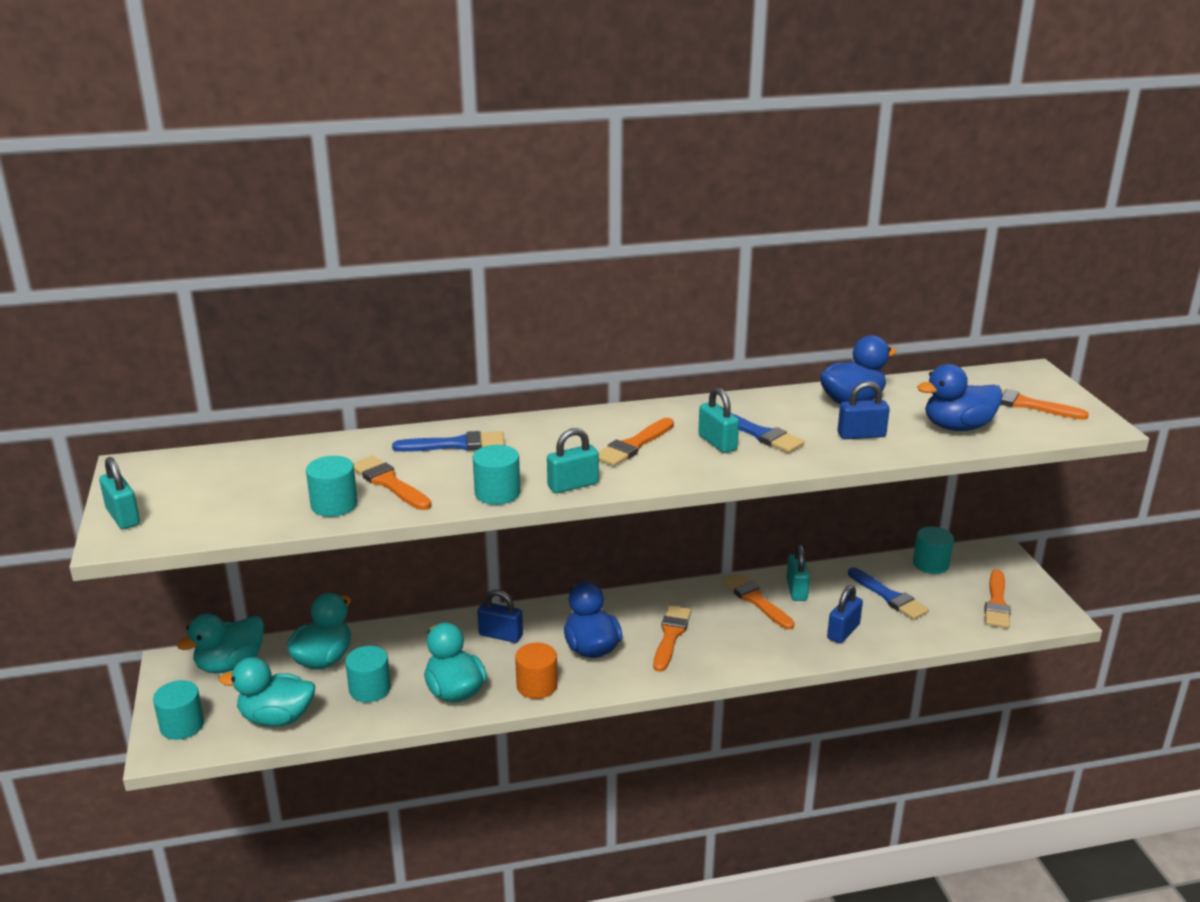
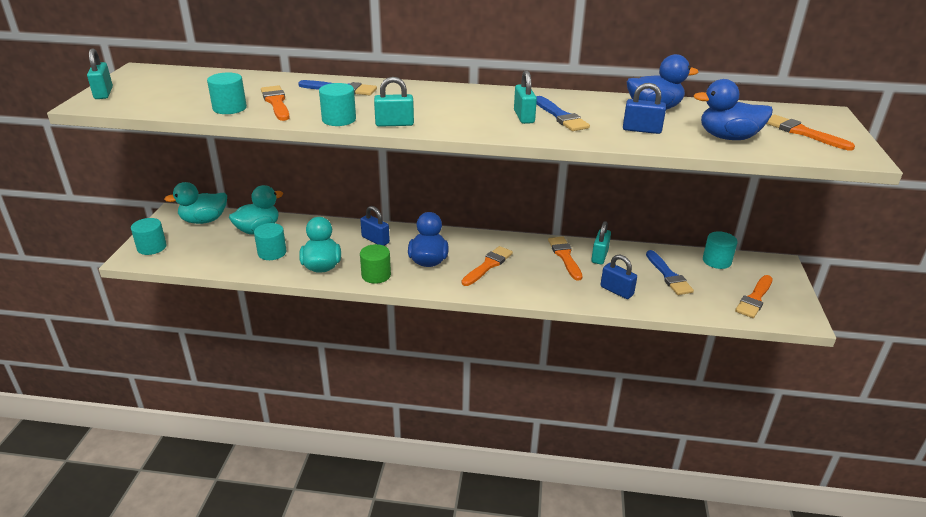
camera: 20 degrees right, 5 degrees up
turquoise duck [219,657,315,727] -> none
orange cylinder [515,643,558,699] -> green cylinder [360,244,391,284]
orange brush [598,418,674,466] -> none
blue padlock [827,585,863,644] -> blue padlock turned 75 degrees clockwise [601,254,637,299]

